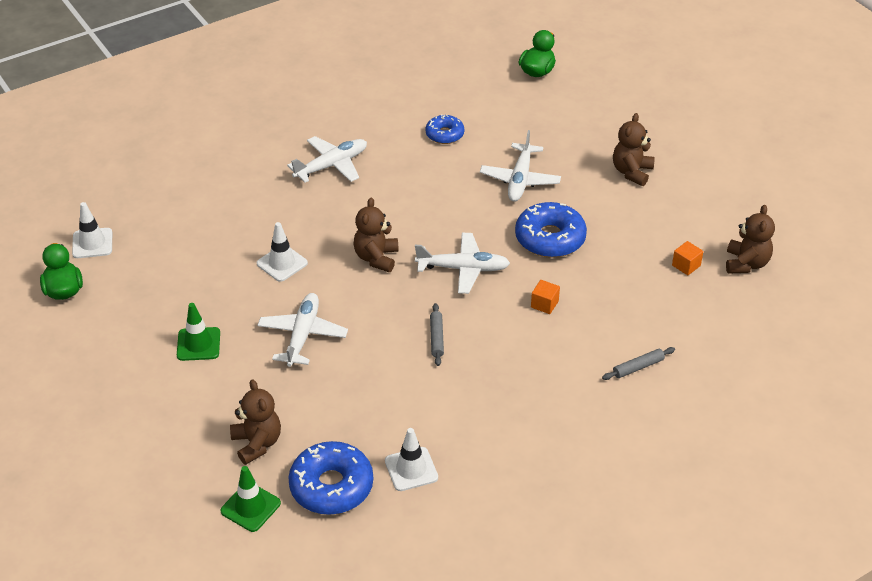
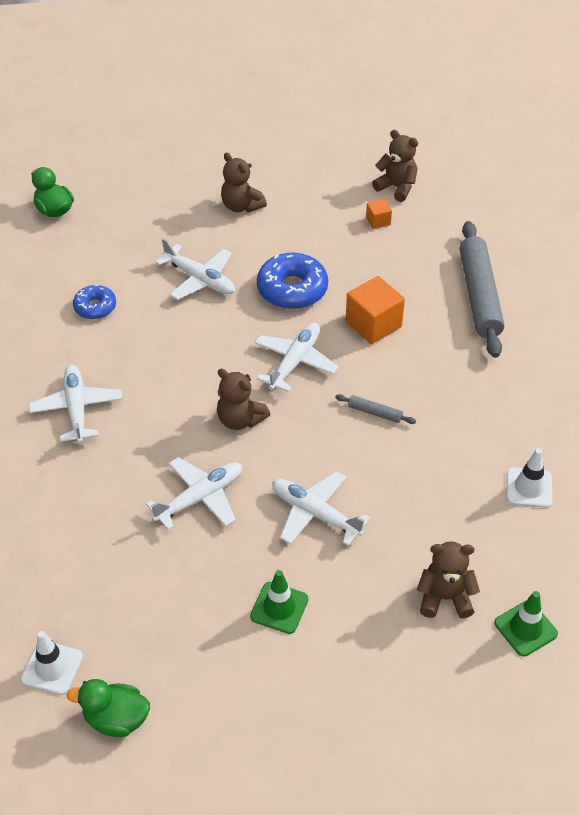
camera: 65 degrees left, 5 degrees up
white traffic cone [257,222,308,282] -> white plane [146,457,242,530]
blue donut [289,441,373,515] -> none
orange cube [531,280,560,314] -> orange cube [346,276,405,344], size x1.95
grey rolling pin [602,347,675,380] -> grey rolling pin [460,221,504,358], size x2.39

